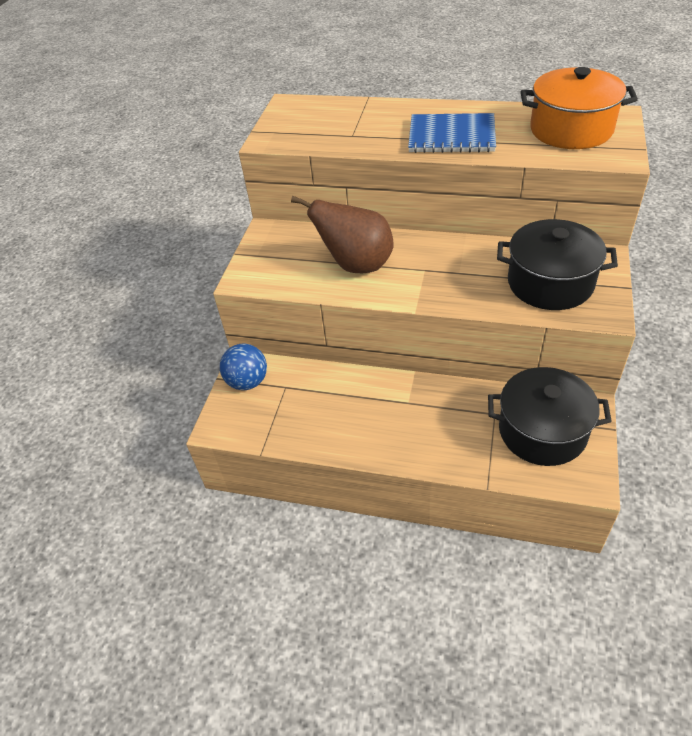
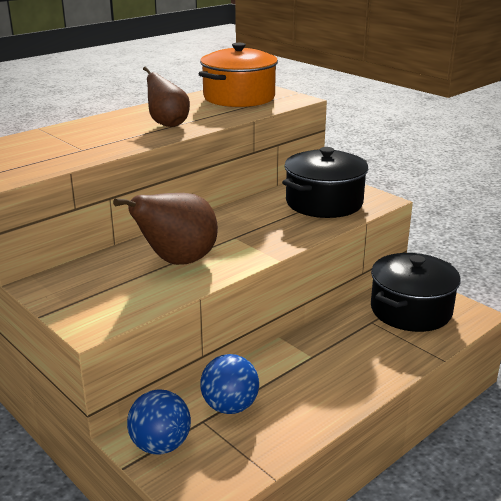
camera: 60 degrees left, 20 degrees down
blue notebook [408,113,496,153] -> brown pear [143,67,190,127]
none -> blue ball [200,354,259,414]

